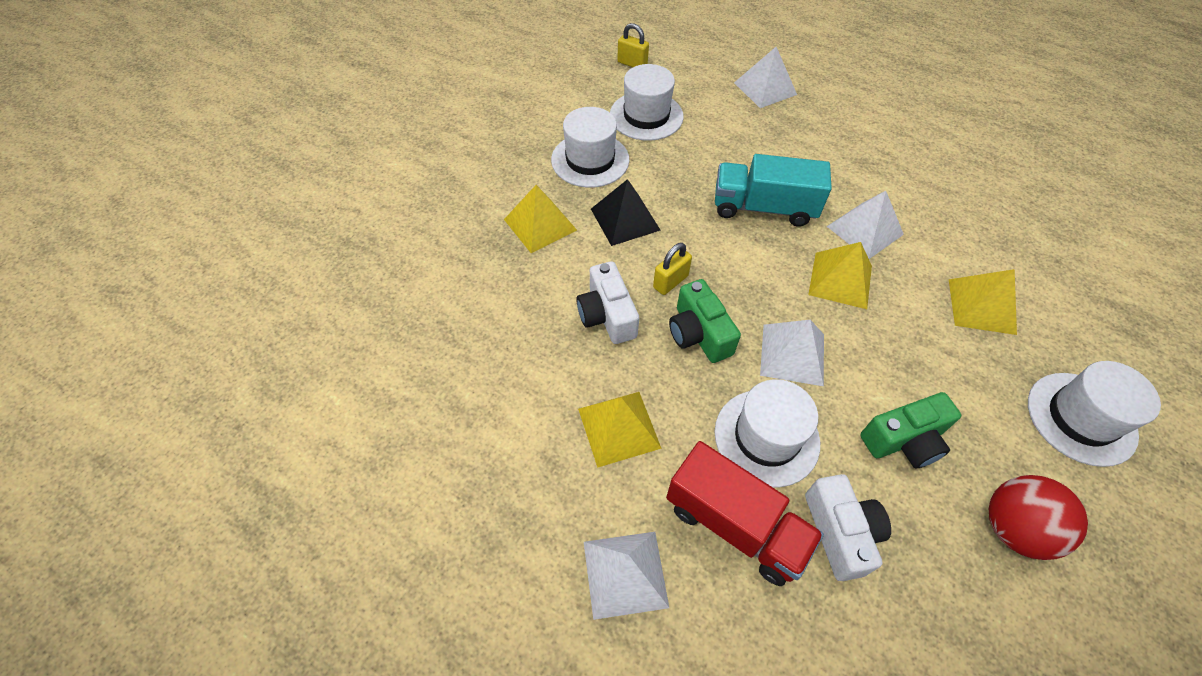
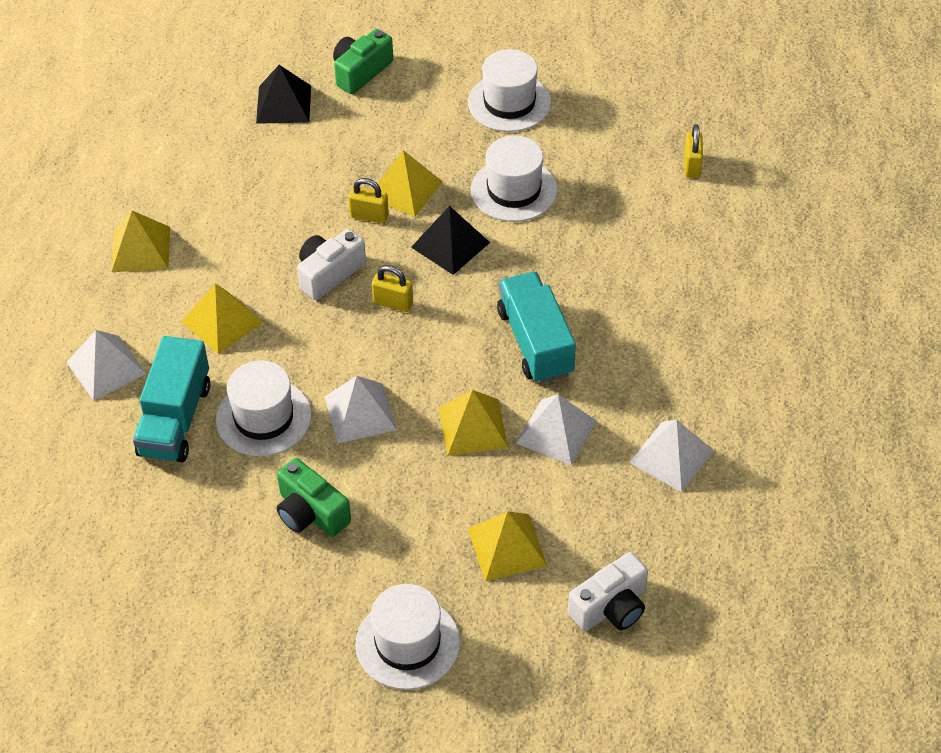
camera: 65 degrees right, 5 degrees down
white hat [610,64,684,141] -> white hat moved to [468,49,551,132]
red truck [666,441,824,586] -> turquoise truck [133,336,210,462]
green camera [669,279,741,363] -> green camera moved to [333,29,393,94]
white pyramid [734,47,797,108] -> white pyramid moved to [629,419,714,492]
white camera [805,474,891,581] -> white camera moved to [568,552,648,631]
red ball [989,475,1088,560] -> none
none -> yellow pyramid [111,211,170,272]
none -> black pyramid [256,65,311,124]
none -> yellow padlock [348,178,389,224]

